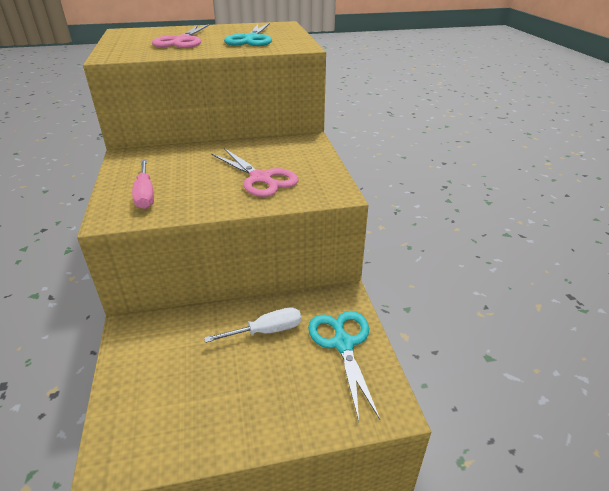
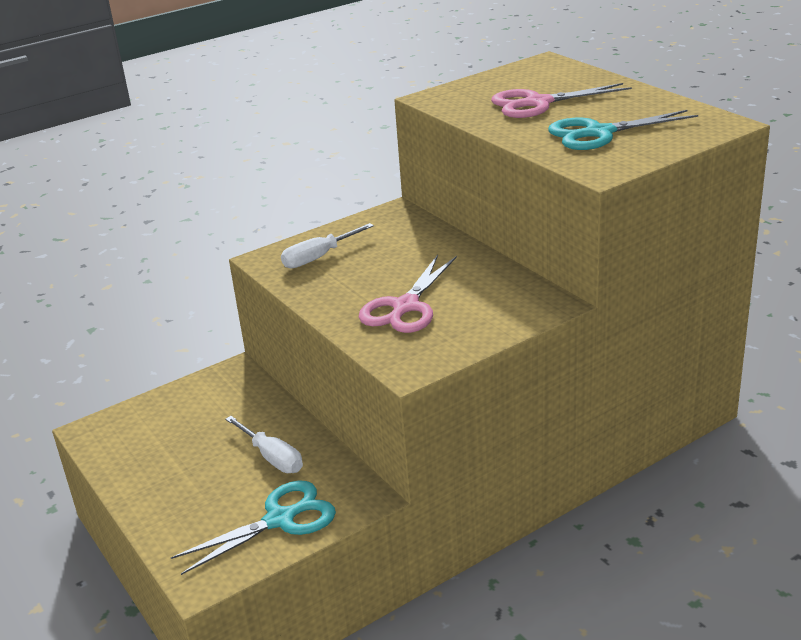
camera: 70 degrees right, 5 degrees down
pink screwdriver [132,160,154,209] -> white screwdriver [281,223,374,269]

